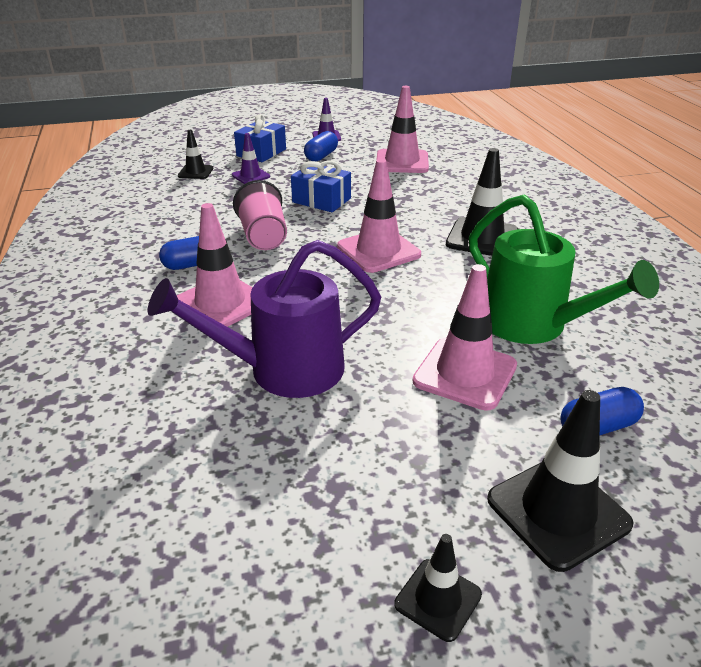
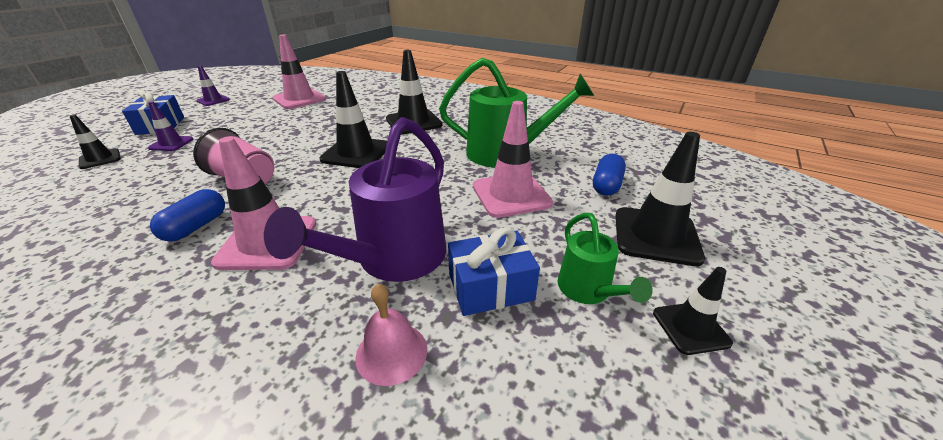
camera: 45 degrees left, 0 degrees up
blue gift [291,161,351,212] -> blue gift moved to [448,227,540,316]
blue capsule [304,131,338,162] -> none
pink traffic cone [337,159,421,273] -> black traffic cone [319,71,387,168]
none -> pink bell [355,284,427,386]
none -> green watering can [558,213,653,304]

